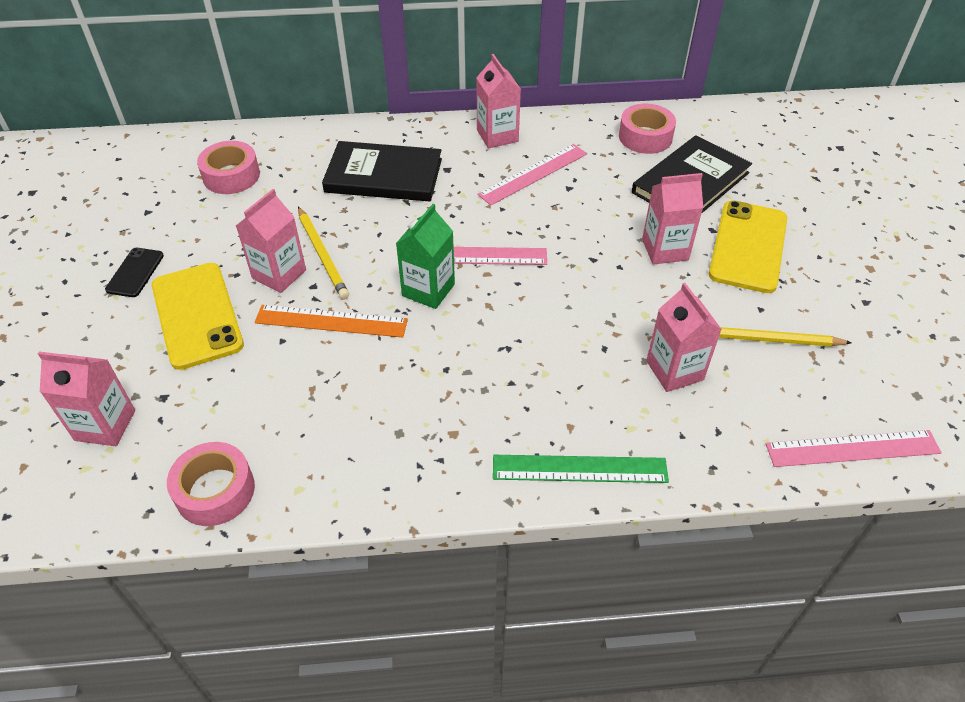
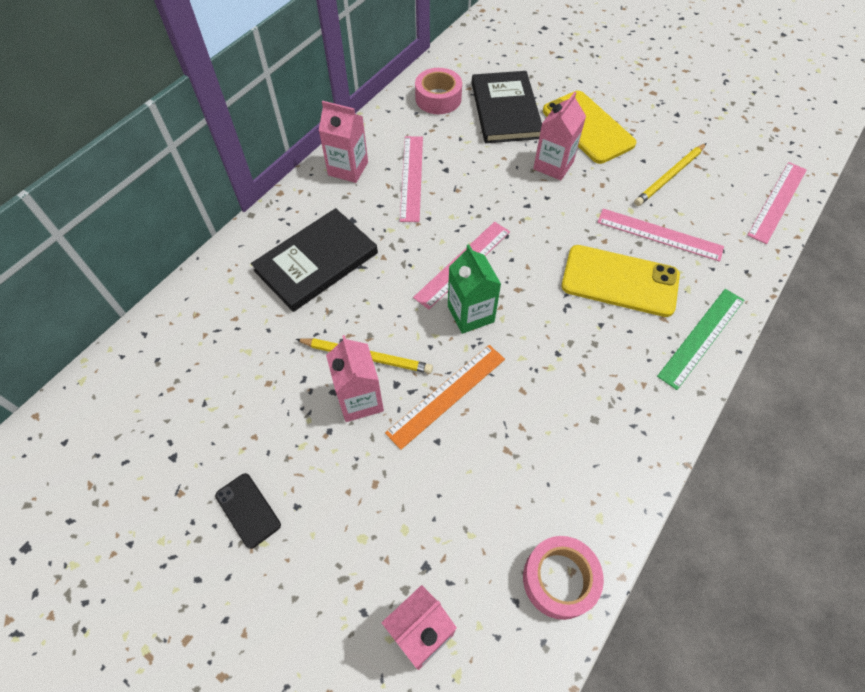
camera: 50 degrees left, 10 degrees up
yellow phone [152,263,244,370] -> yellow phone moved to [561,245,680,317]
pink tape [197,141,260,194] -> none
pink carton [646,283,722,392] -> pink ruler [597,209,724,262]

